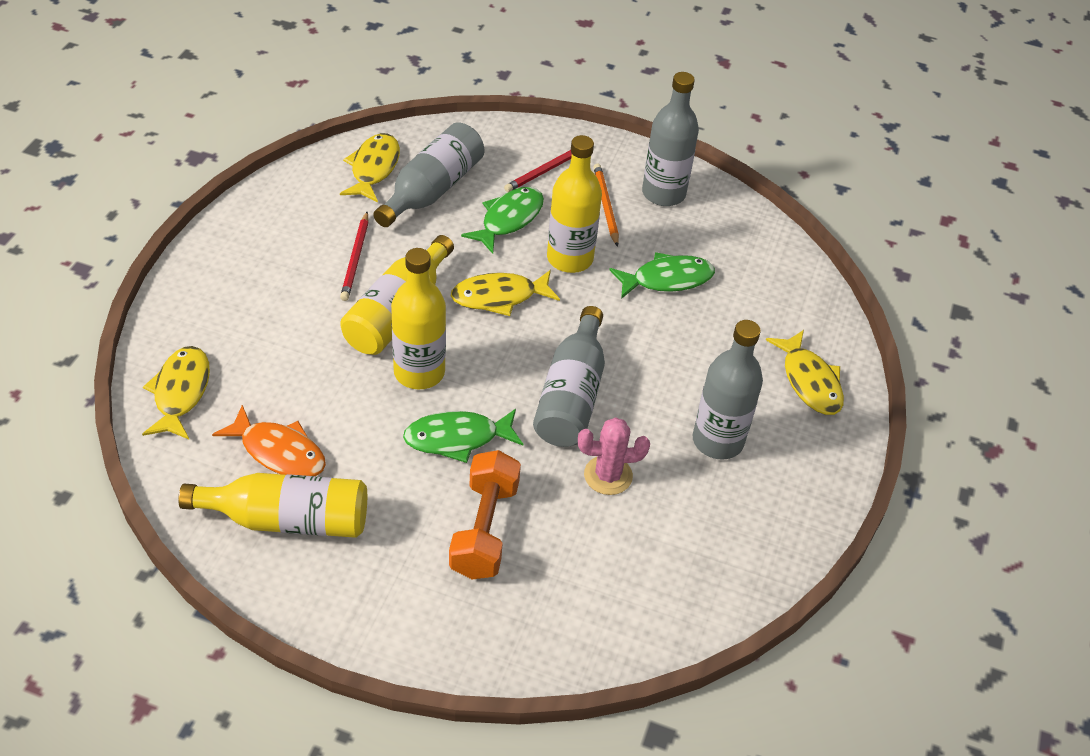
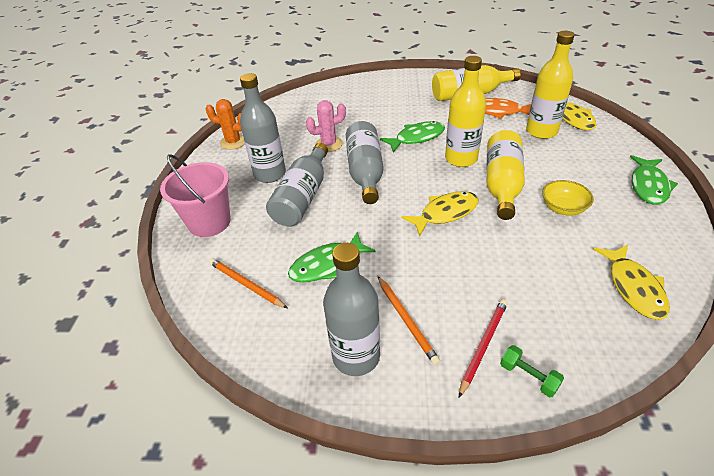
camera: 170 degrees right, 5 degrees down
red pencil [340,212,368,301] -> yellow bowl [542,180,594,216]
grey bottle [373,122,484,227] -> grey bottle moved to [266,143,328,226]
orange dumbbell [449,450,521,580] -> none
green fish [461,187,544,254] -> green fish moved to [630,155,678,205]
yellow bottle [547,135,602,273] -> yellow bottle moved to [526,31,575,139]
yellow fish [766,330,844,415] -> pink bucket [160,154,231,237]
none -> orange cactus [206,99,245,150]
none -> orange pencil [209,258,287,308]
none -> green dumbbell [500,345,564,397]

